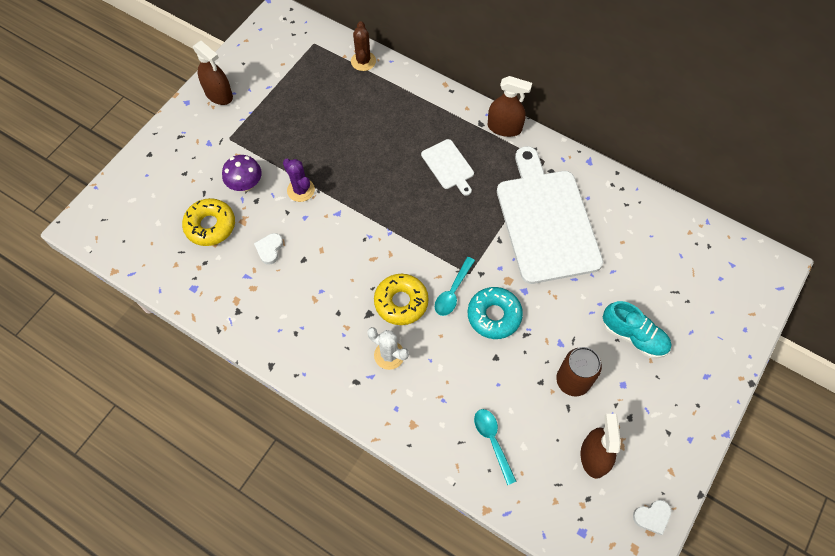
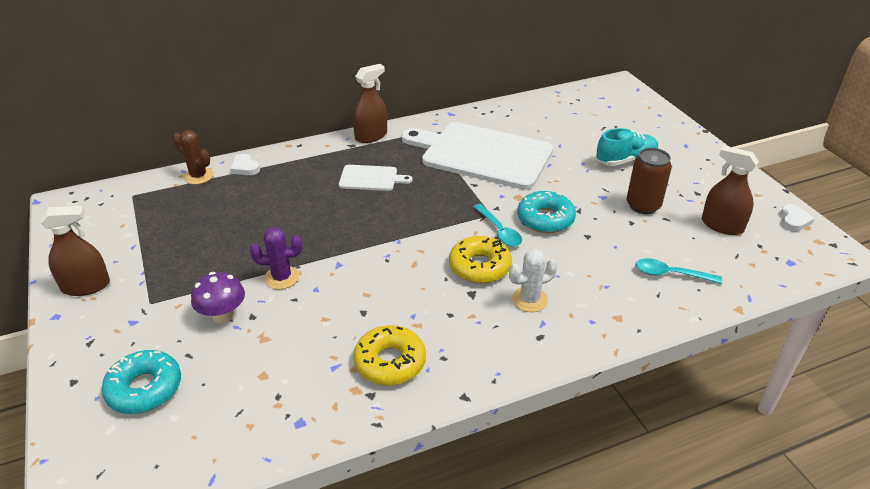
camera: 55 degrees left, 25 degrees down
yellow donut [182,198,235,246] -> yellow donut moved to [353,325,426,385]
white heart [254,233,283,265] -> white heart moved to [230,154,260,175]
none -> turquoise donut [101,350,181,414]

